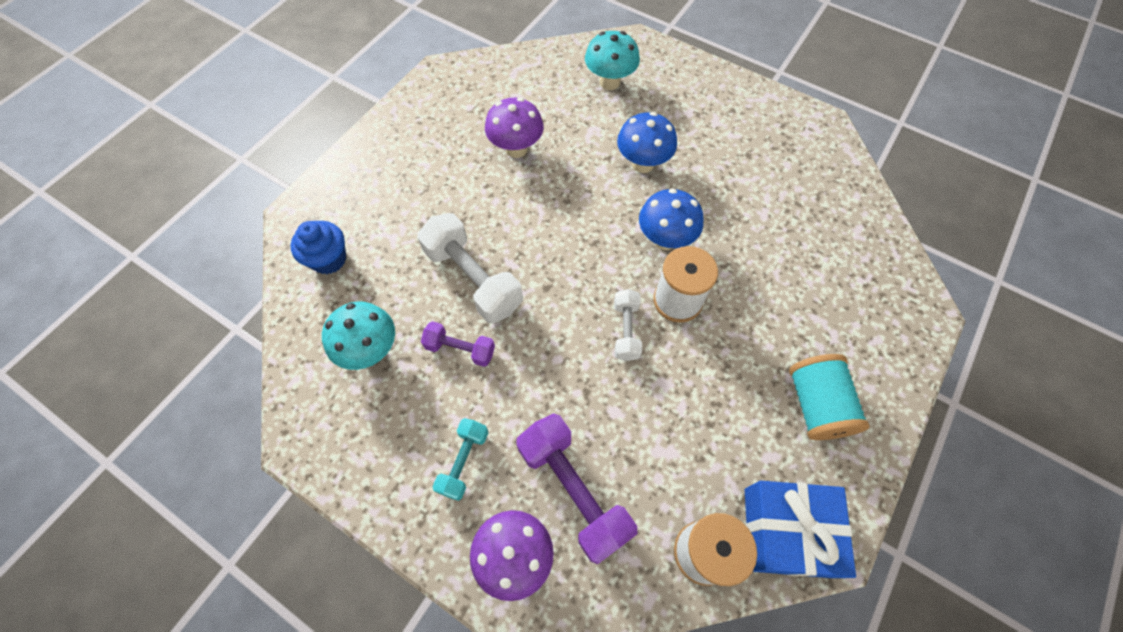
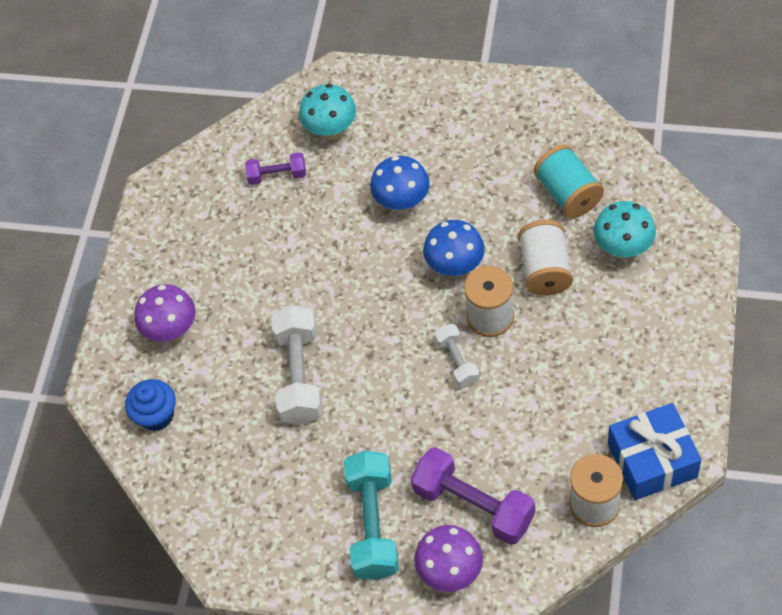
camera: 15 degrees left, 5 degrees down
turquoise mushroom [322,301,395,370] -> turquoise mushroom moved to [594,201,656,259]
white dumbbell [417,213,523,323] -> white dumbbell turned 60 degrees clockwise [271,305,323,425]
purple dumbbell [421,321,495,367] -> purple dumbbell moved to [245,152,306,185]
turquoise dumbbell [432,418,488,501] -> turquoise dumbbell [344,451,399,580], size x1.80
purple mushroom [485,97,544,158] -> purple mushroom moved to [134,284,196,342]
turquoise spool [789,354,870,440] -> turquoise spool moved to [534,144,604,218]
none -> white spool [518,220,573,296]

